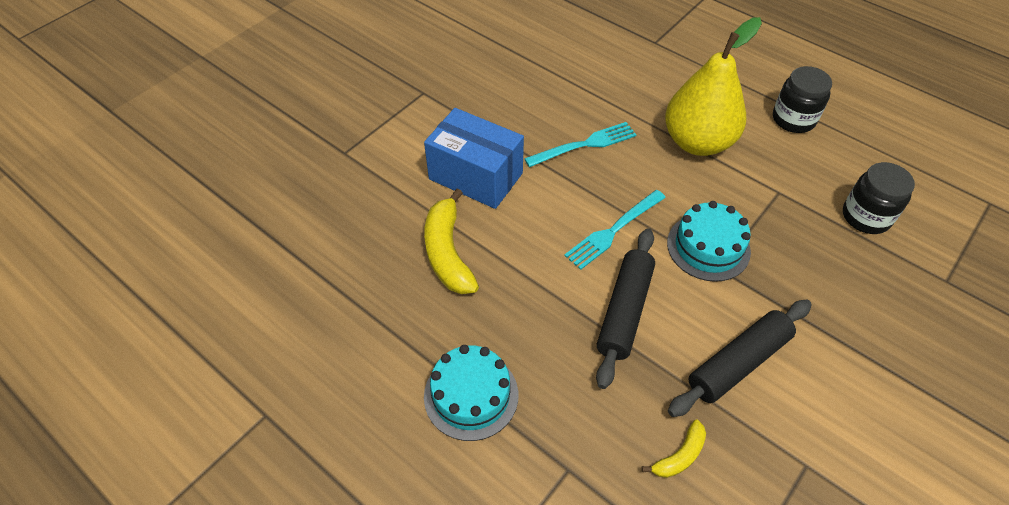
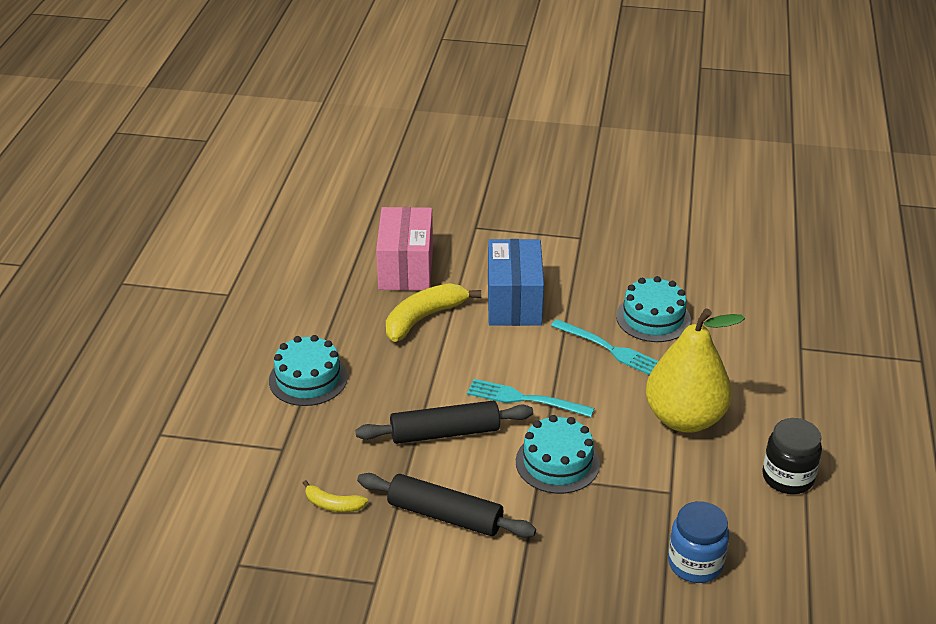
camera: 60 degrees right, 15 degrees down
black jar [843,162,915,234] -> blue jar [668,501,729,583]
none -> pink box [376,207,433,290]
none -> turquoise cake [616,276,691,342]

